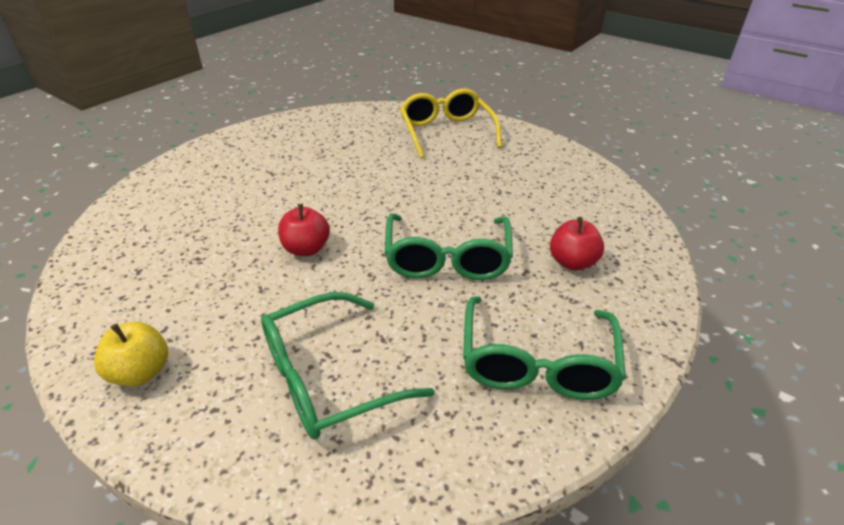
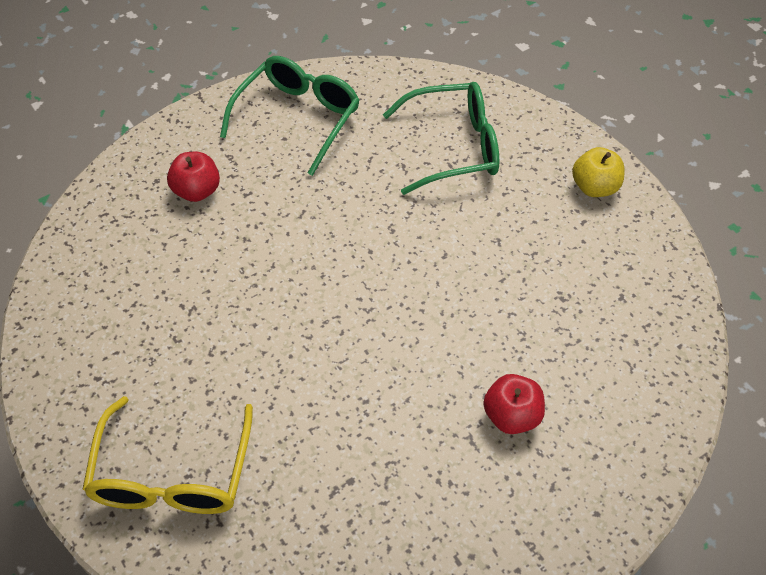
camera: 160 degrees left, 15 degrees up
red apple [278,204,330,256] -> red apple moved to [483,374,545,434]
green glasses [385,214,513,280] -> none

